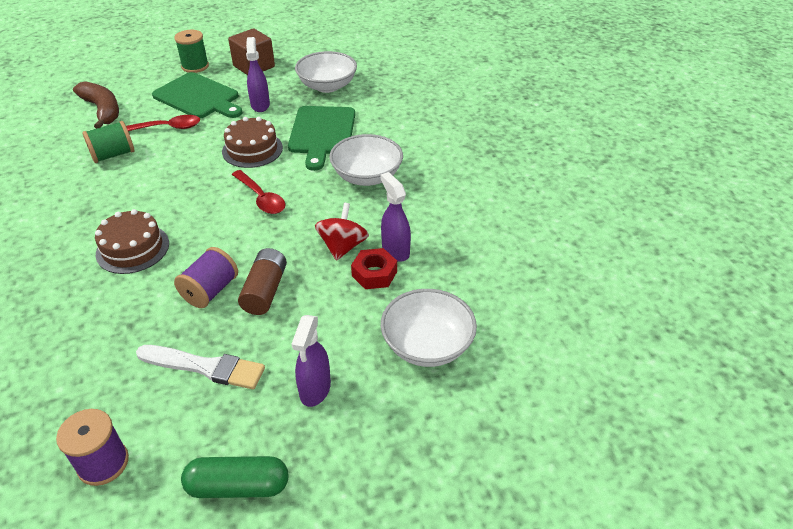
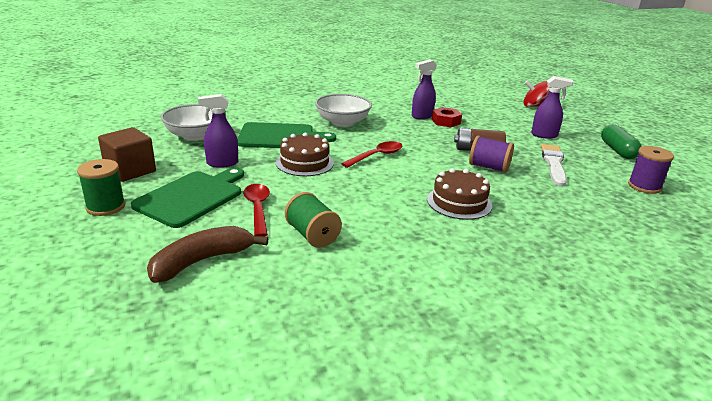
camera: 95 degrees left, 15 degrees down
red spinning top [315,203,369,261] -> red spinning top moved to [523,80,549,107]
white bowl [381,289,477,367] -> none

